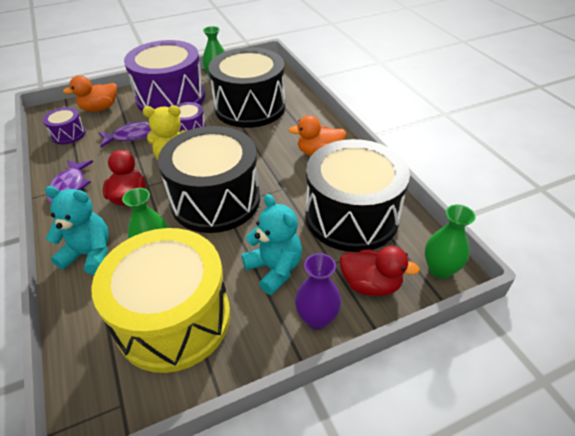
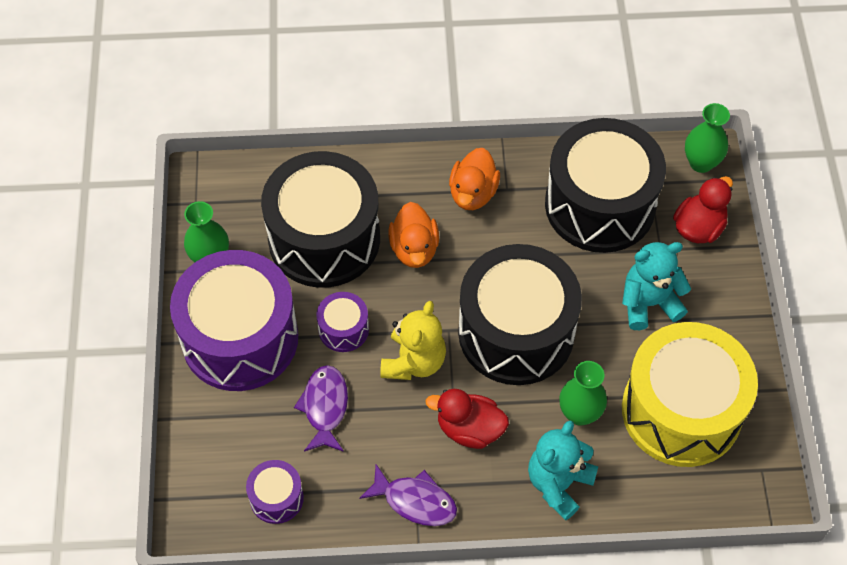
camera: 70 degrees left, 15 degrees up
orange duck [63,75,117,112] -> orange duck moved to [388,202,439,268]
purple vase [295,253,341,330] -> none

